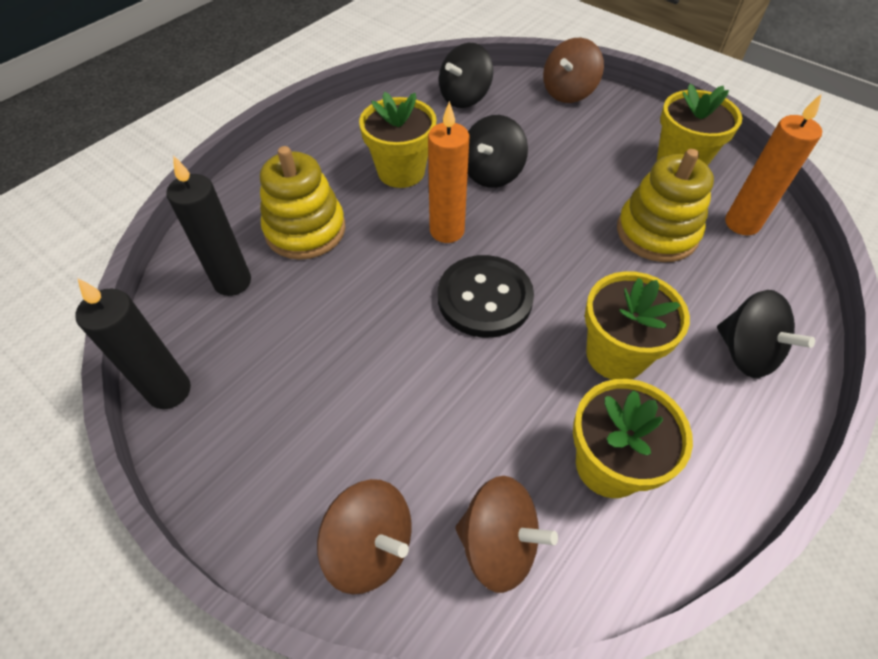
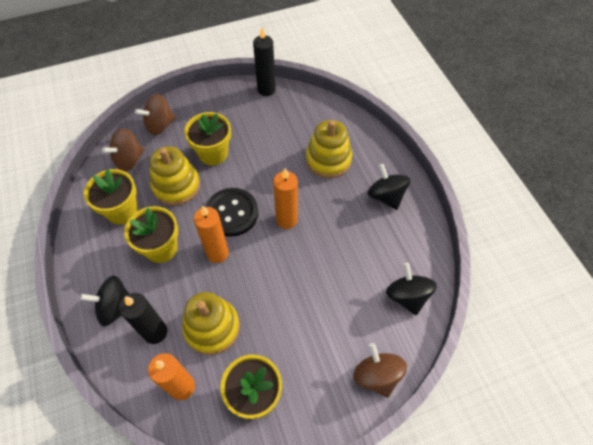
camera: 120 degrees right, 5 degrees up
black candle [166,155,251,296] -> black candle moved to [119,293,167,344]
yellow flower pot [359,92,437,188] -> yellow flower pot moved to [184,112,231,165]
black spinning top [468,115,528,188] -> black spinning top moved to [367,164,410,210]
none -> yellow stacking toy [149,146,200,206]
none -> orange candle [194,205,229,263]

